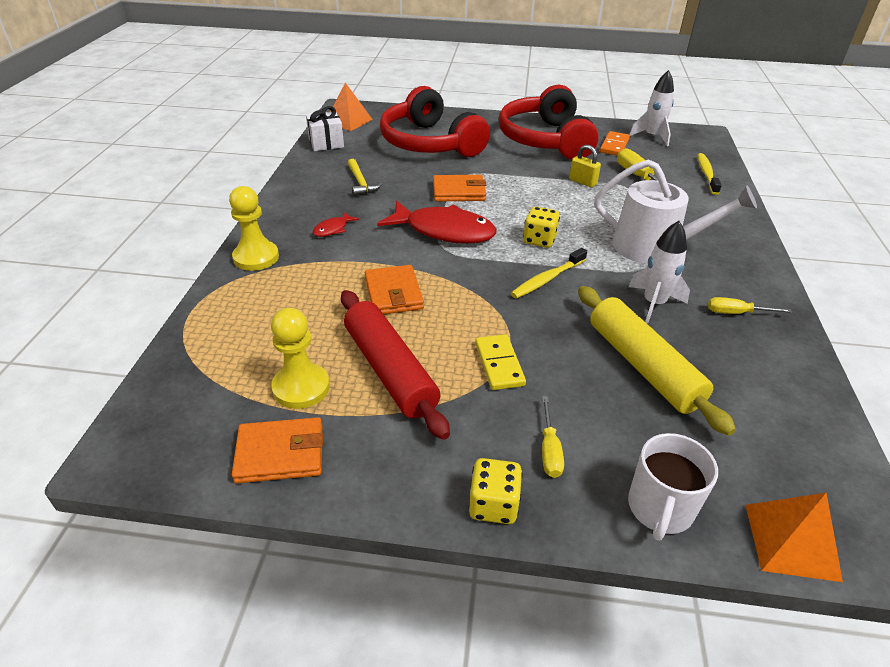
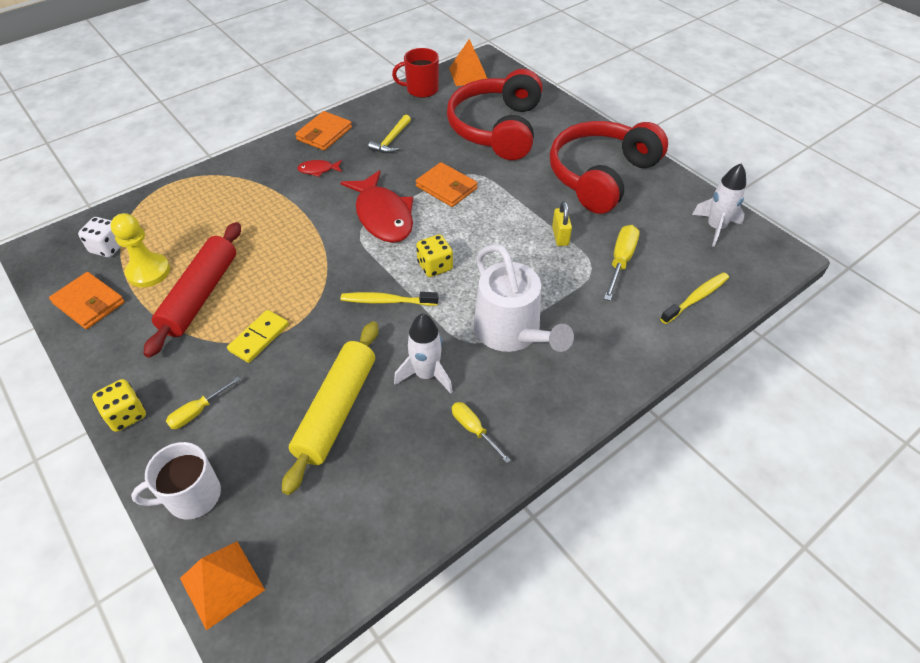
camera: 45 degrees right, 10 degrees up
yellow pawn [229,186,279,271] -> none
white gift [306,106,344,151] -> red mug [392,48,439,98]
orange wallet [365,265,424,314] -> orange wallet moved to [295,111,352,150]
orange domino [600,131,630,156] -> none
none -> white dice [78,217,121,257]

